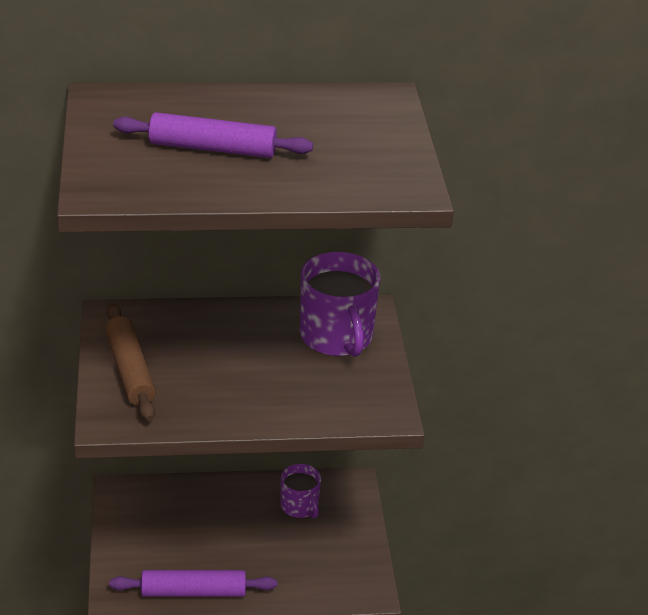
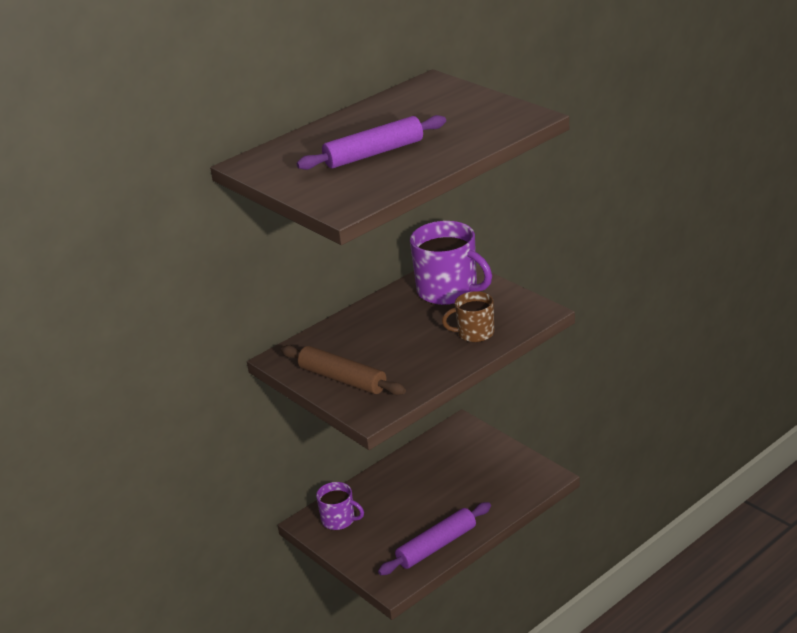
camera: 30 degrees left, 5 degrees down
purple mug [281,464,321,518] -> purple mug moved to [316,482,364,530]
none -> brown mug [442,291,494,342]

